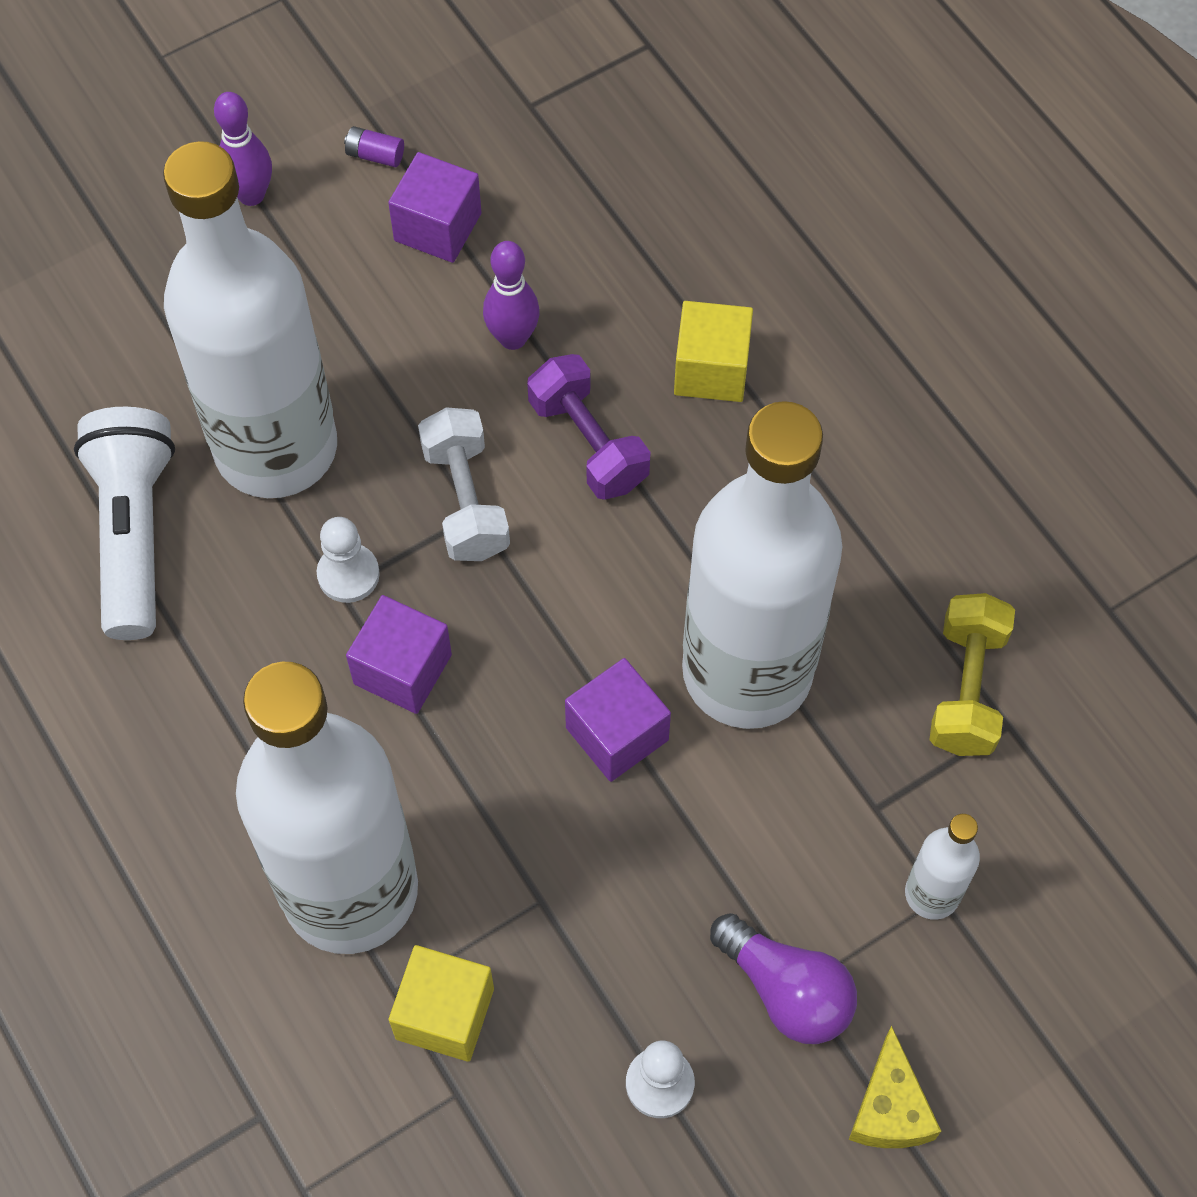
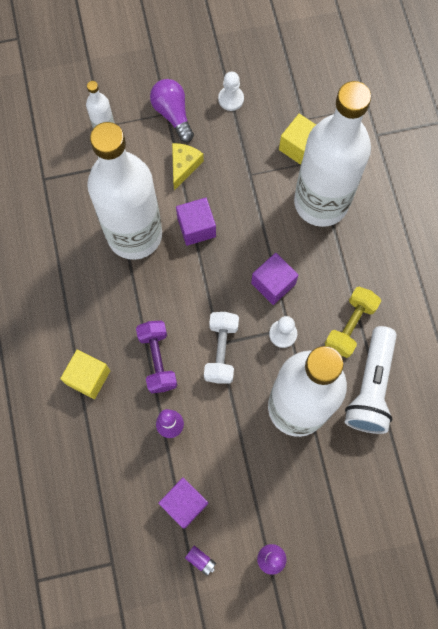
camera: 160 degrees left, 10 degrees up
yellow cheese [849,1025,941,1148] -> yellow cheese moved to [172,143,204,190]
yellow dumbbell [929,593,1015,756] -> yellow dumbbell moved to [325,287,381,358]

